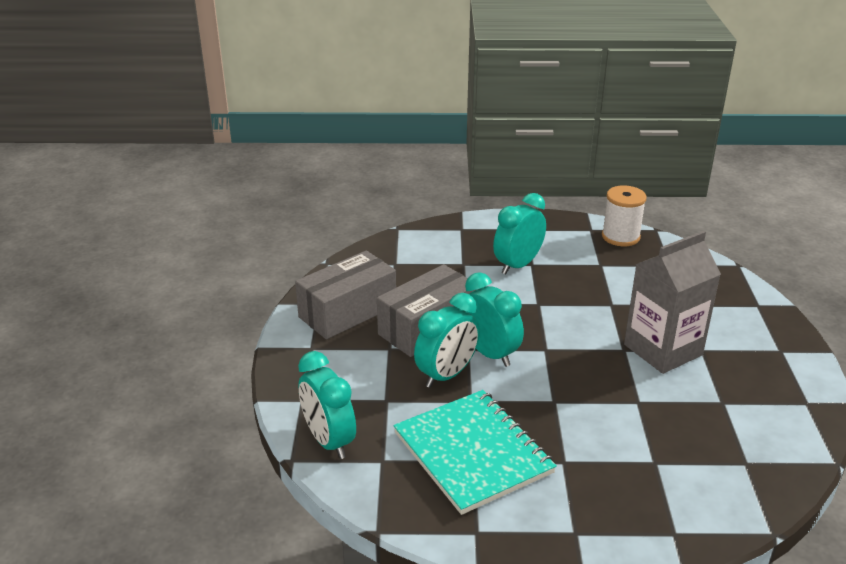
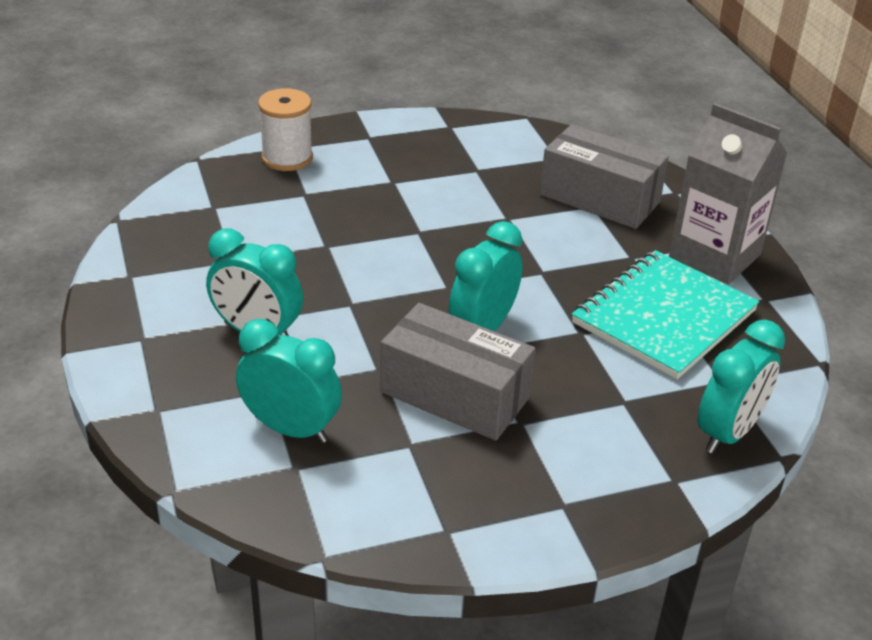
camera: 110 degrees left, 5 degrees up
grey box [295,250,396,339] -> grey box moved to [540,124,669,229]
turquoise clock [414,293,480,388] -> turquoise clock moved to [236,319,342,443]
white spool [602,186,647,246] -> white spool moved to [258,88,313,171]
grey carton [624,231,721,374] -> grey carton moved to [669,103,787,284]

